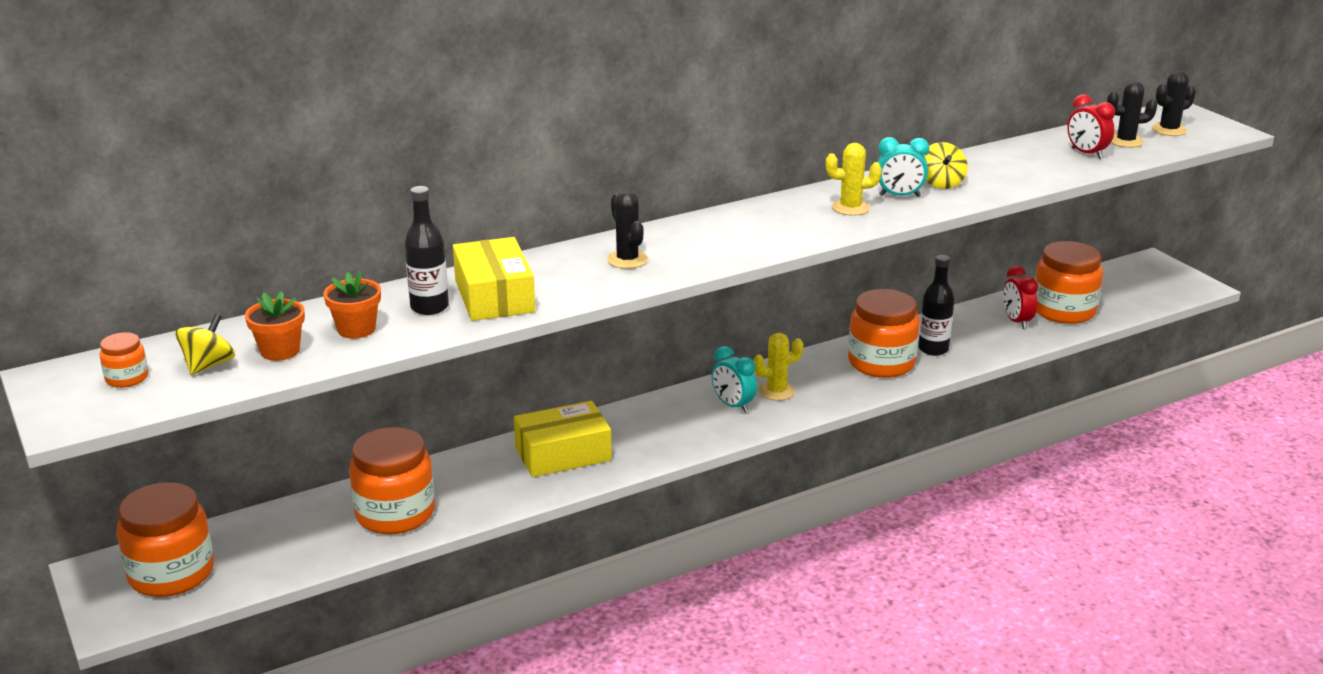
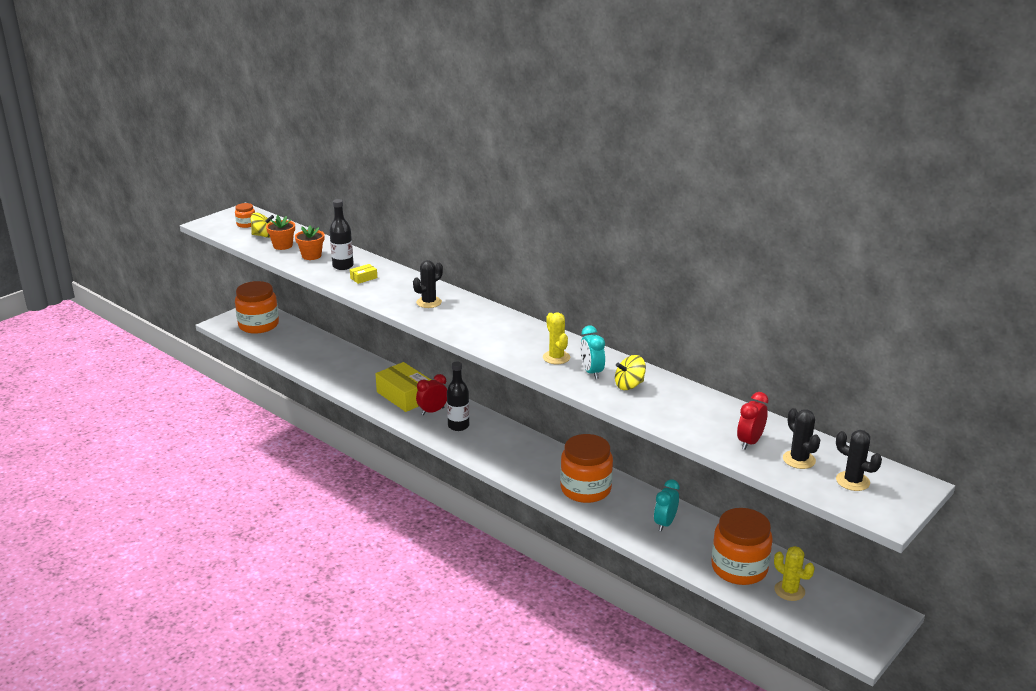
camera: 70 degrees right, 0 degrees up
orange jar [349,427,435,534] -> none
yellow box [453,237,535,321] -> yellow box [350,264,377,284], size x0.43
turquoise clock [711,346,757,413] -> turquoise clock moved to [654,479,679,532]
yellow cactus [753,333,803,401] -> yellow cactus moved to [774,546,814,601]
black bottle [918,255,954,356] -> black bottle moved to [447,362,469,431]
red clock [1003,266,1038,329] -> red clock moved to [416,374,447,415]

